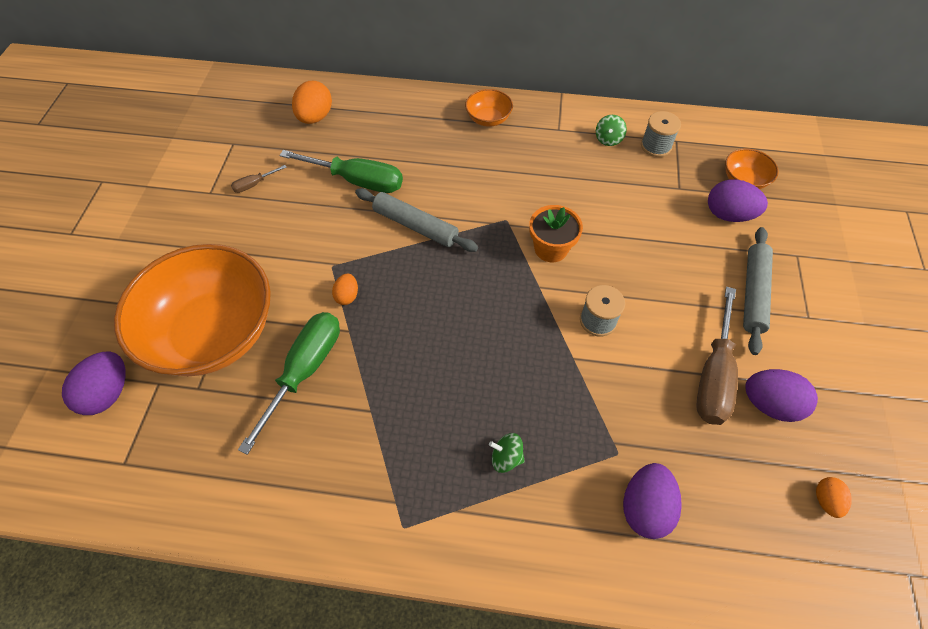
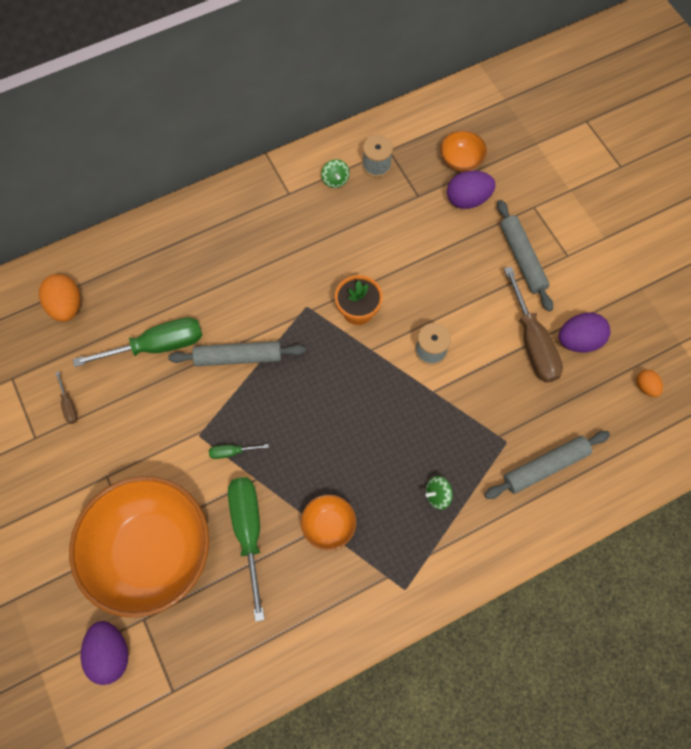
camera: 35 degrees left, 10 degrees up
brown screwdriver [231,165,287,193] -> brown screwdriver turned 45 degrees counterclockwise [55,371,78,424]
orange egg [332,274,358,305] -> green screwdriver [209,444,269,459]
orange bowl [465,89,513,127] -> orange bowl moved to [301,495,356,550]
purple egg [623,463,682,539] -> grey rolling pin [484,431,610,499]

